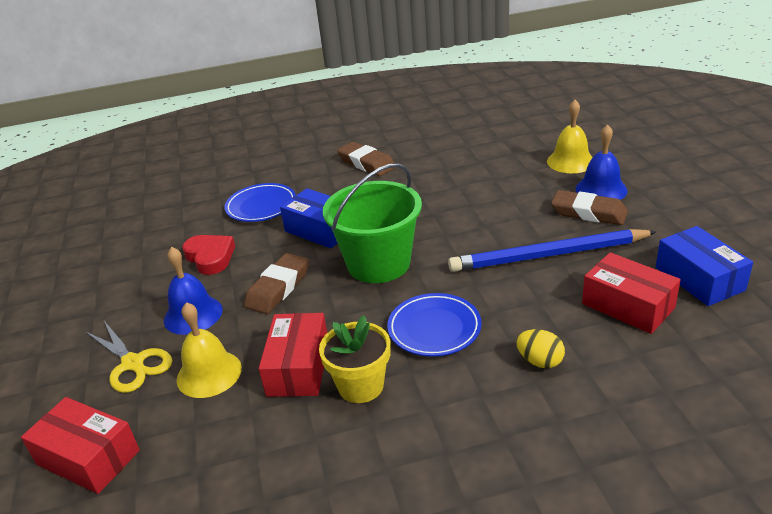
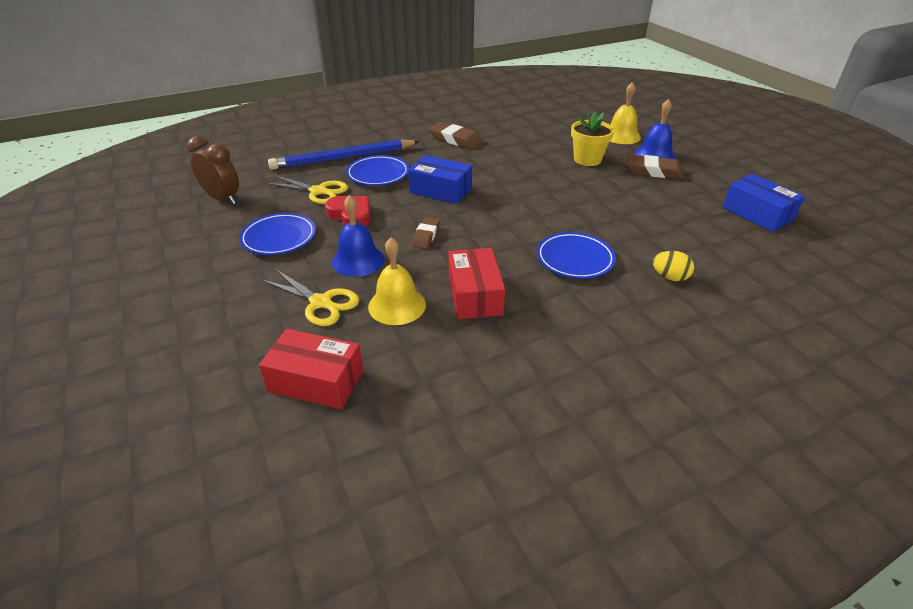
camera: 15 degrees left, 5 degrees up
brown eraser [244,253,309,314] -> brown eraser [411,218,440,249], size x0.64
yellow flower pot [319,315,390,403] -> yellow flower pot moved to [571,112,614,166]
green bucket [323,163,422,283] -> none
blue pencil [448,229,657,272] -> blue pencil moved to [268,139,420,170]
red box [582,252,681,334] -> none
none -> brown clock [187,136,239,204]
none -> blue plate [239,213,316,255]
none -> yellow scissors [265,175,348,204]

